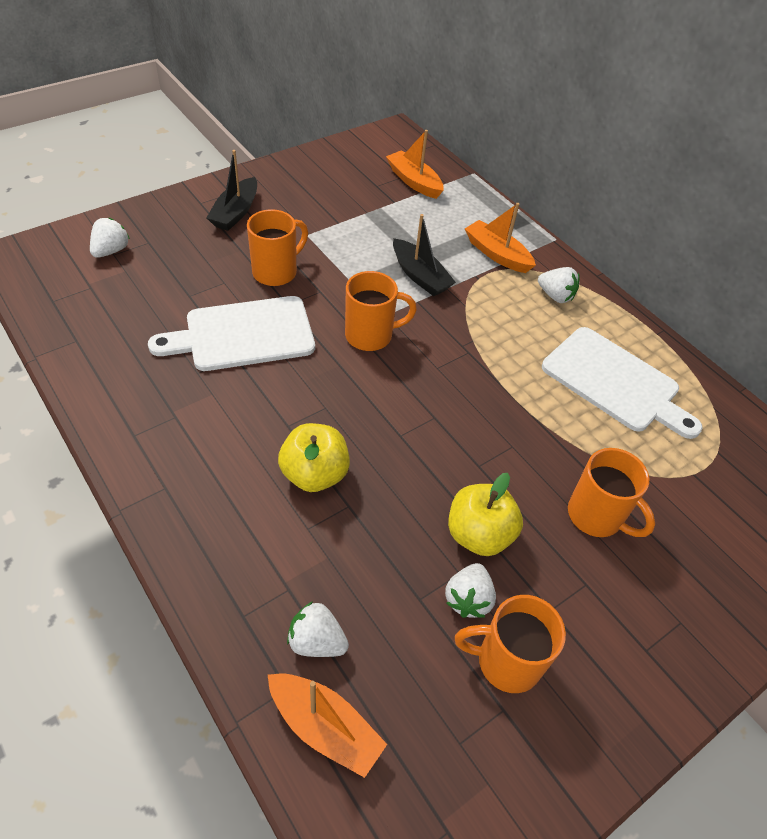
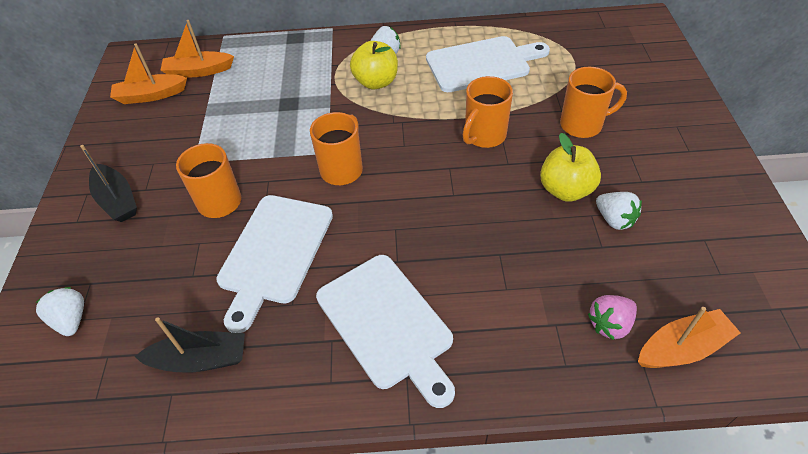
camera: 50 degrees left, 0 degrees up
yellow apple [278,423,350,492] -> yellow apple moved to [350,41,398,90]
white strawberry [287,601,349,657] -> pink strawberry [588,295,637,340]
black boat [393,214,456,296] -> black boat moved to [134,317,245,372]
orange mug [455,595,566,693] -> orange mug moved to [463,76,513,148]
orange boat [465,203,536,273] -> orange boat moved to [110,43,187,104]
none -> white cutting board [316,255,455,408]

